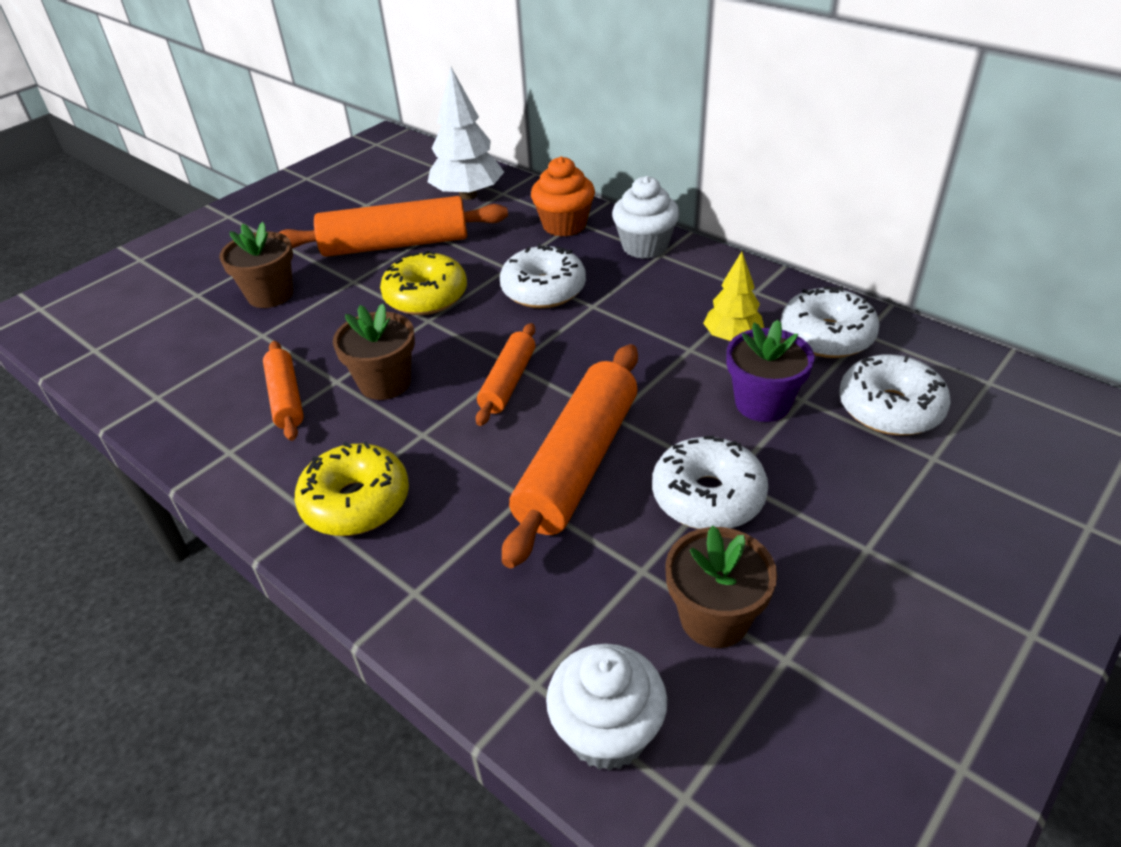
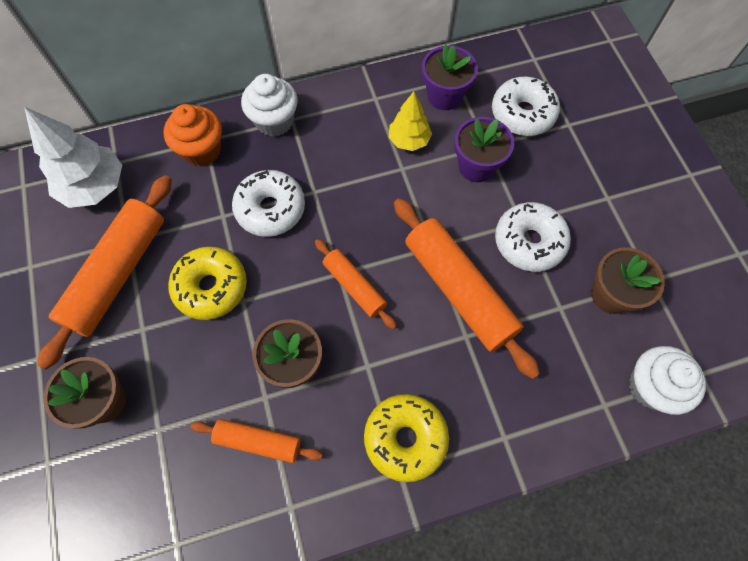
camera: 60 degrees left, 25 degrees up
white donut [781,286,880,358] -> purple flower pot [422,45,478,110]

